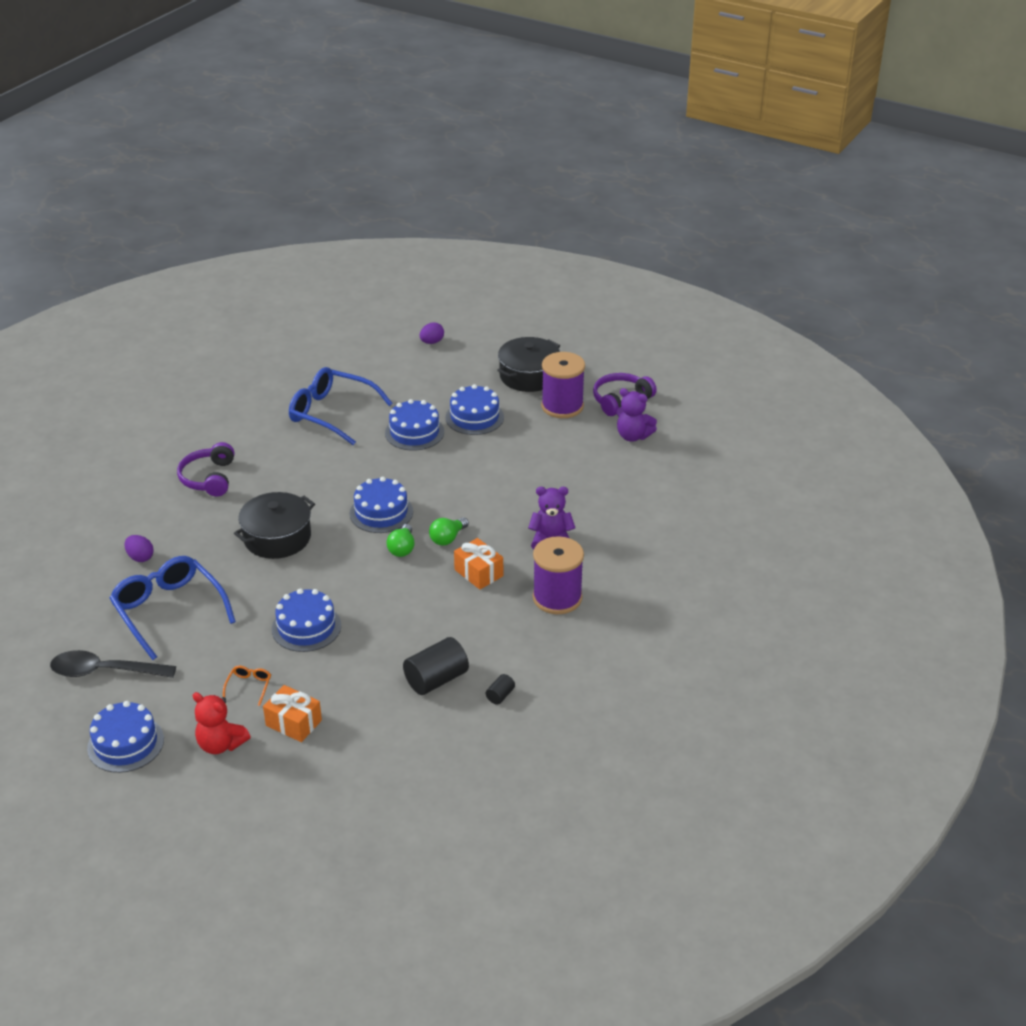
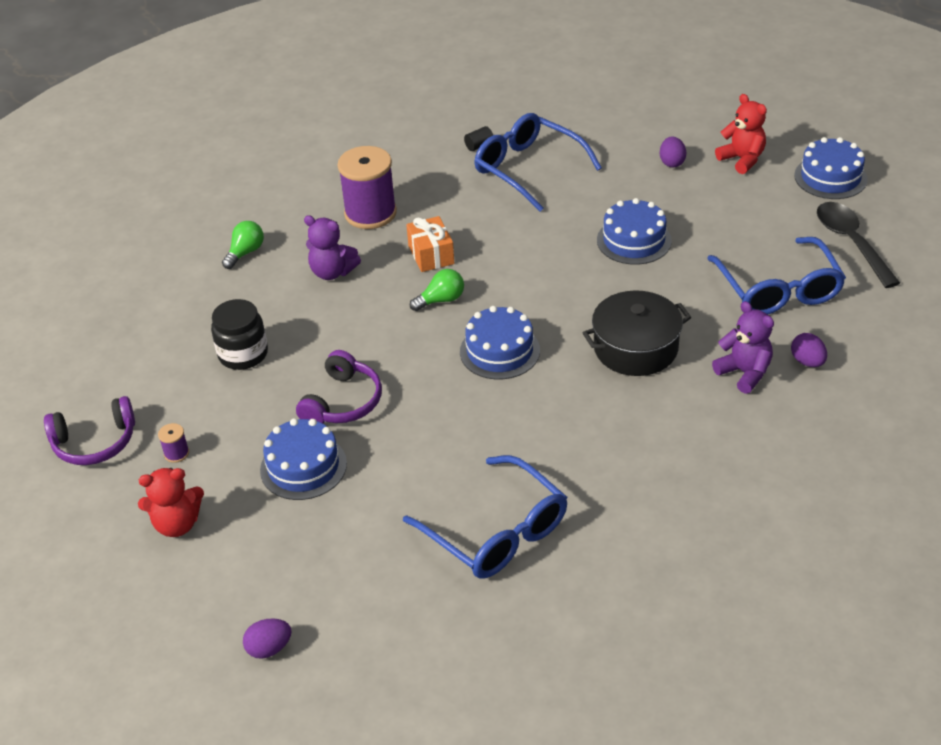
camera: 155 degrees left, 5 degrees up
black spoon [50,650,176,678] -> black spoon turned 135 degrees counterclockwise [817,202,900,288]
purple headphones [177,442,234,497] -> purple headphones moved to [296,350,382,424]
orange glasses [223,666,271,706] -> none
orange gift [263,685,322,742] -> purple egg [660,137,686,167]
blue cake [385,399,444,450] -> none
green light bulb [386,524,415,557] -> green light bulb moved to [222,221,264,269]
black cylinder [403,637,469,695] -> blue glasses [474,113,602,212]
black pot [497,337,560,392] -> red teddy bear [138,468,204,537]
purple spool [541,352,585,418] -> purple spool [158,423,189,463], size x0.41
purple teddy bear [617,388,657,442] -> purple teddy bear moved to [712,301,774,394]
none -> black jar [211,299,268,370]

